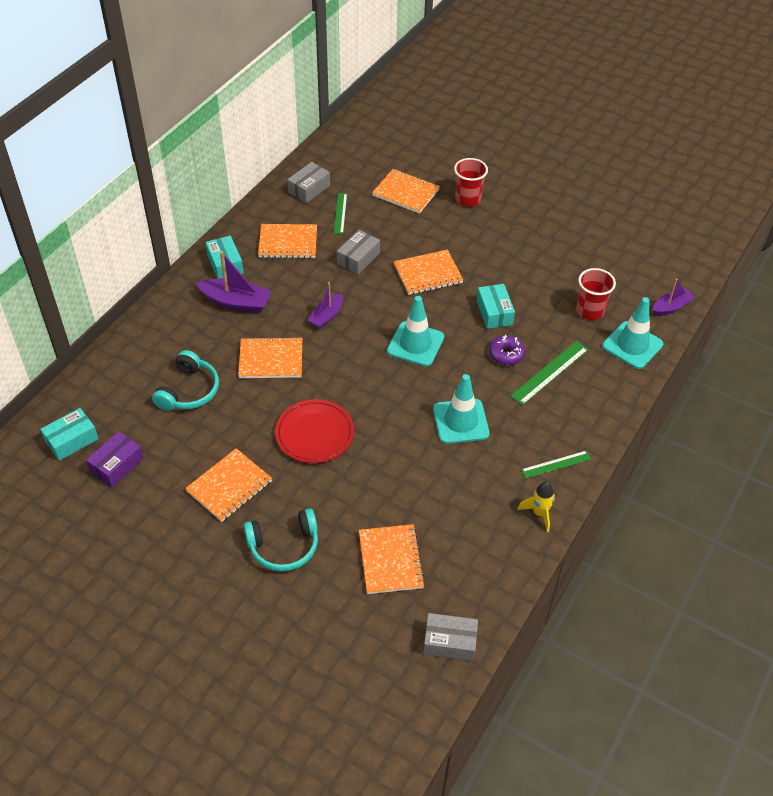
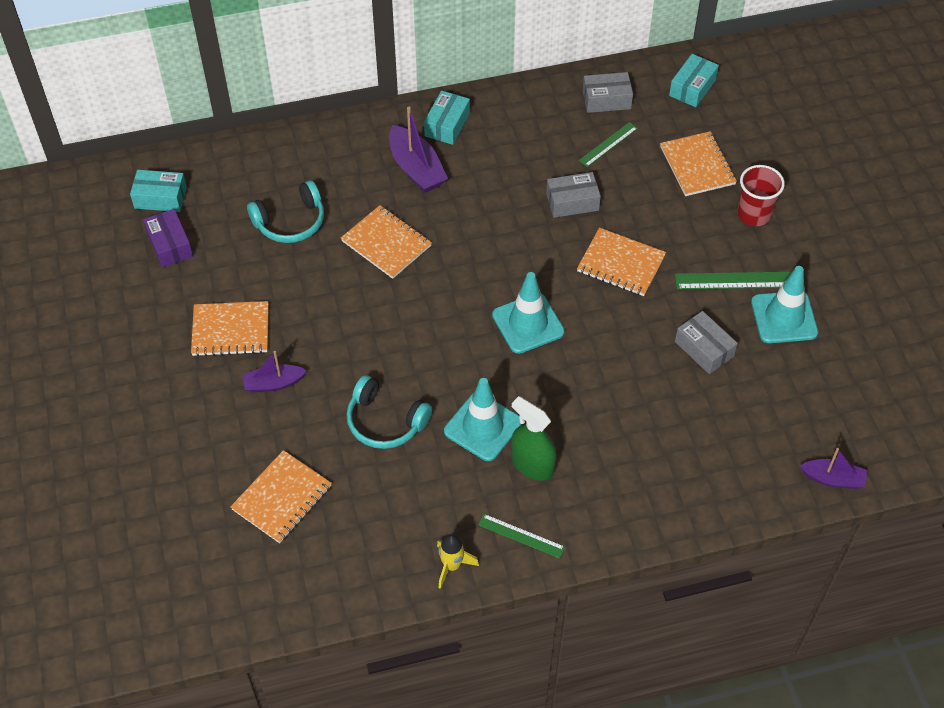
camera: 45 degrees right, 5 degrees up
purple box [86,431,144,487] -> purple box turned 75 degrees clockwise [143,209,193,268]
turquoise headphones [244,508,318,572] -> turquoise headphones moved to [346,375,432,449]
orange notebook [258,224,317,259] -> none
red plate [275,399,354,463] -> none
purple boat [307,282,343,329] -> purple boat moved to [242,351,307,393]
grey box [423,613,478,661] -> grey box moved to [675,311,738,374]
turquoise box [477,284,515,329] -> turquoise box moved to [669,54,719,107]
purple donut [489,335,525,365] -> none
green ruler [510,341,589,405] -> green ruler moved to [675,272,792,289]
red cup [576,268,616,320] -> none
turquoise traffic cone [602,297,663,369] -> turquoise traffic cone moved to [751,266,818,343]
none -> green spray bottle [511,396,557,481]

